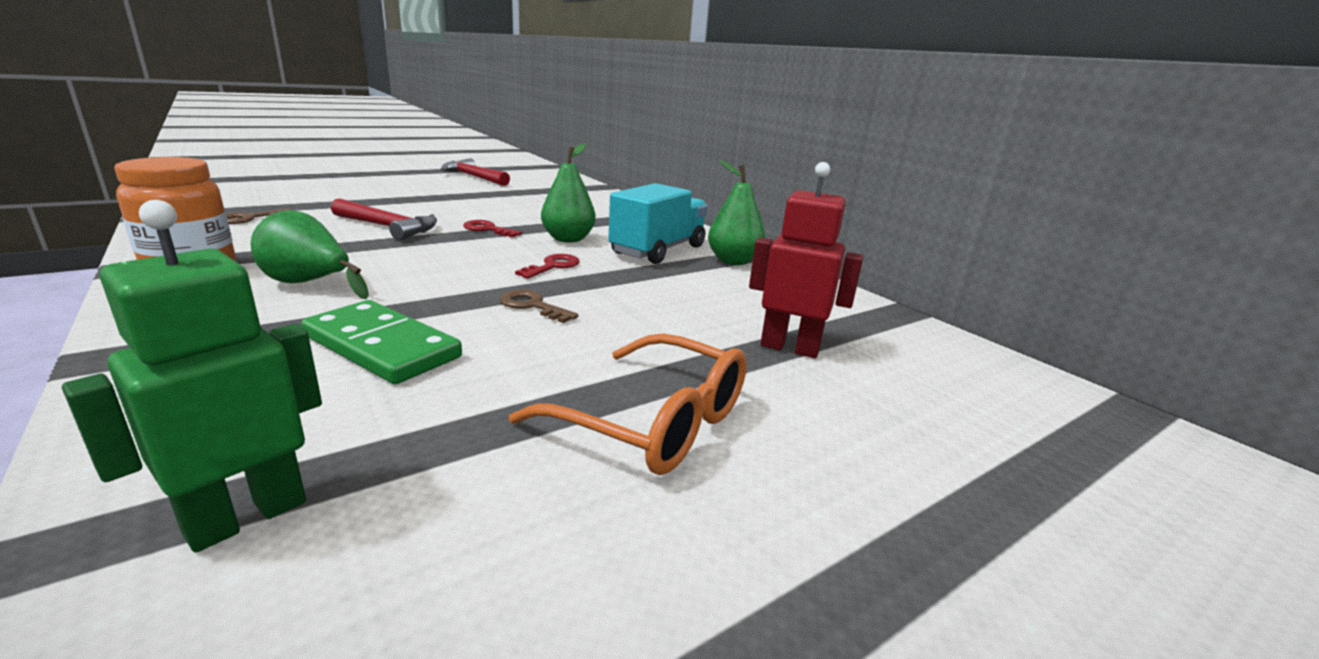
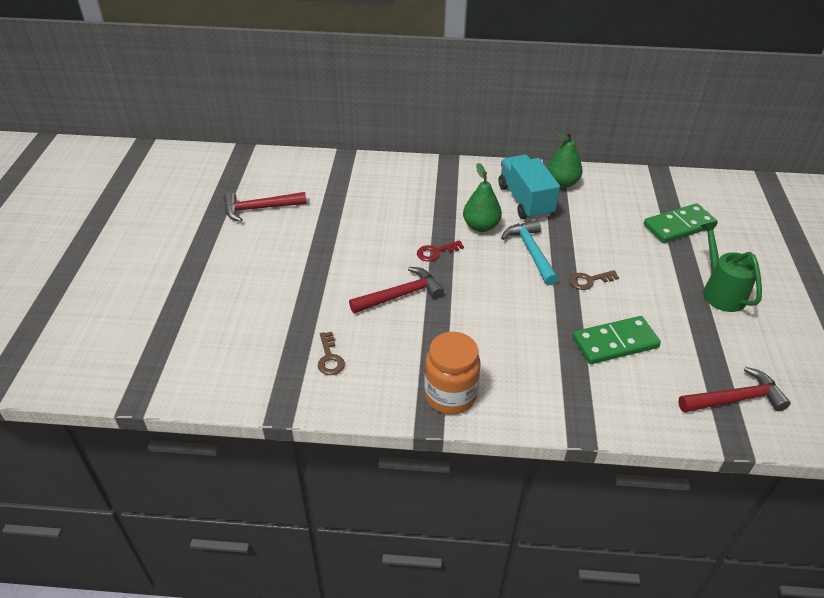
camera: 50 degrees left, 20 degrees up
green robot [62,200,322,553] -> red hammer [678,367,791,413]
green pear [251,210,369,299] -> none
orange glasses [509,334,747,475] -> green watering can [700,221,762,312]
red key [515,254,580,279] -> turquoise hammer [501,220,558,285]
red robot [749,162,863,358] -> green domino [644,203,718,243]

